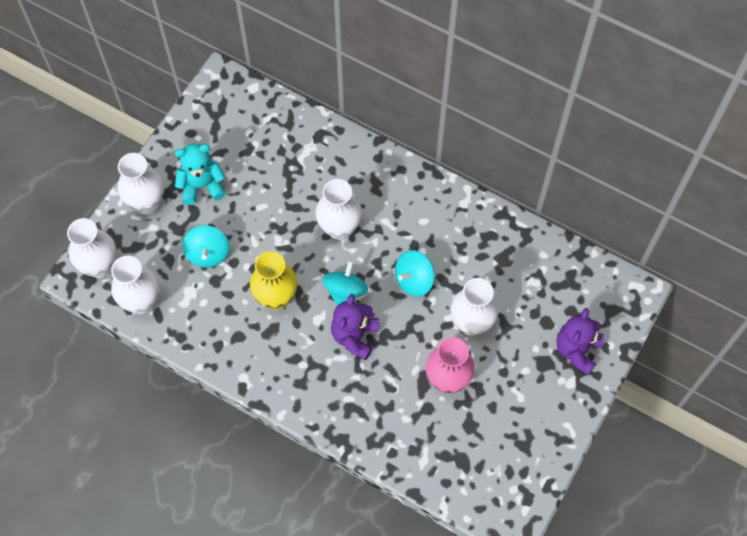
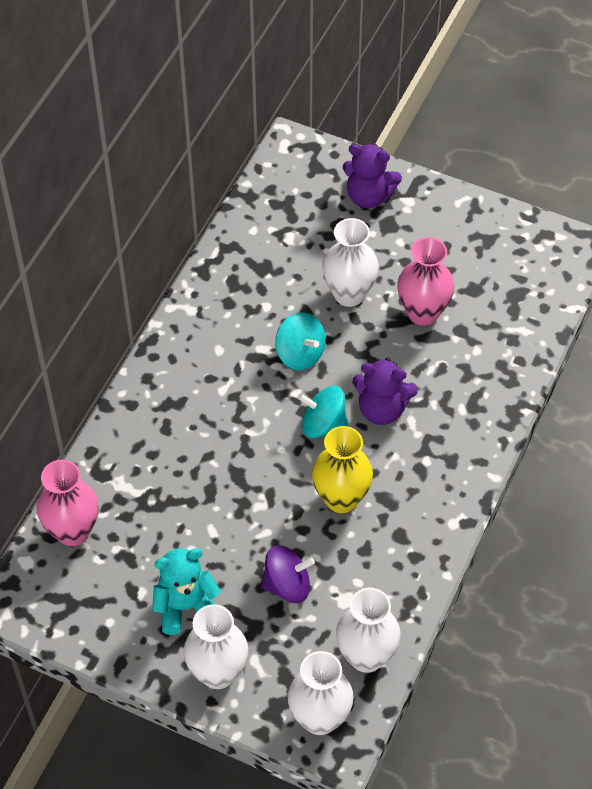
camera: 95 degrees left, 10 degrees down
turquoise teddy bear [175,143,226,205] -> turquoise teddy bear turned 90 degrees clockwise [152,548,221,635]
turquoise spinning top [182,225,229,268] -> purple spinning top [261,545,315,603]
white vase [315,179,362,240] -> none
none -> pink vase [37,459,98,546]

